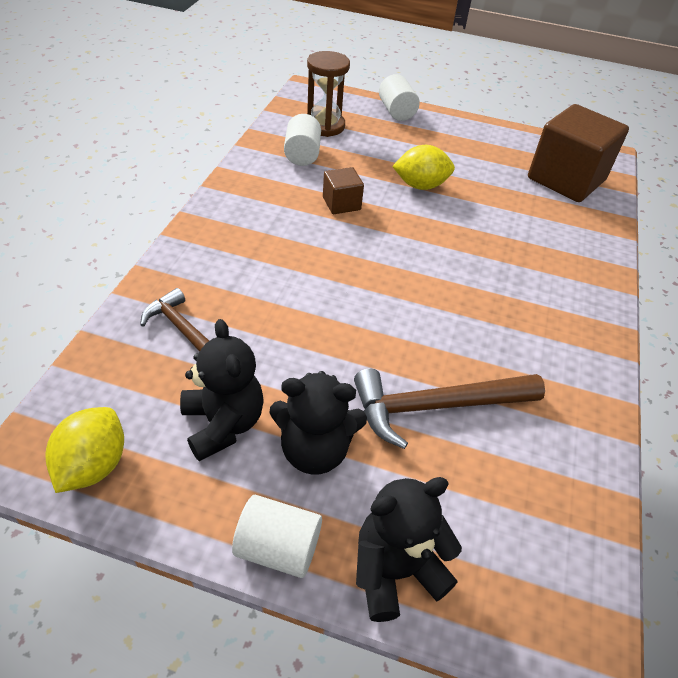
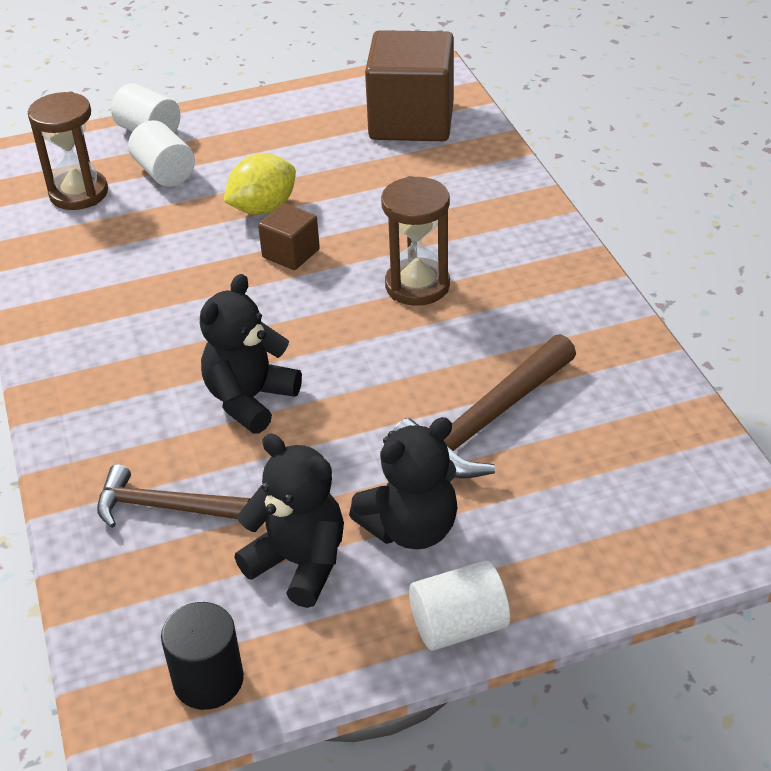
camera: 30 degrees left, 5 degrees down
yellow lemon [45,407,124,493] -> black cylinder [161,602,244,710]
white cylinder [284,114,321,166] -> white cylinder moved to [128,120,195,187]
brown cube [323,167,364,214] -> brown cube moved to [258,203,320,270]
black teddy bear [356,477,462,622] -> black teddy bear moved to [200,274,302,433]
none -> brown hourglass [381,176,450,306]

